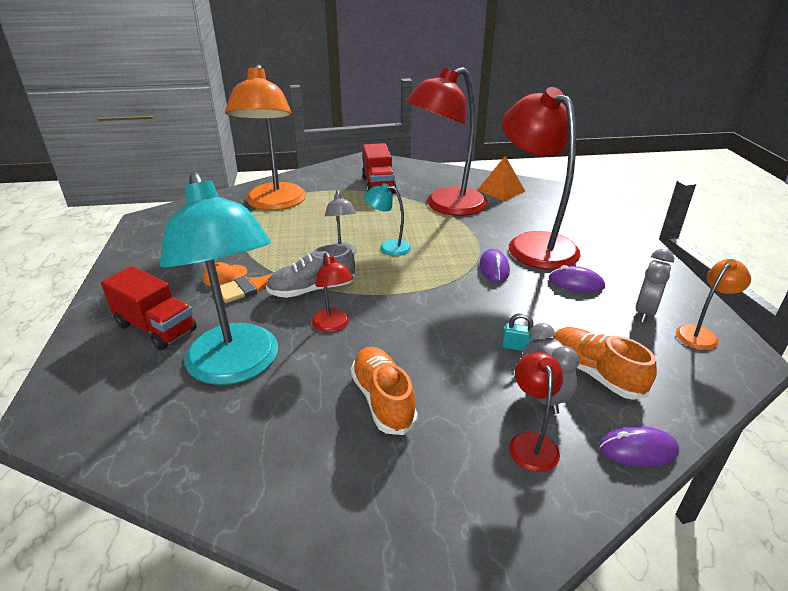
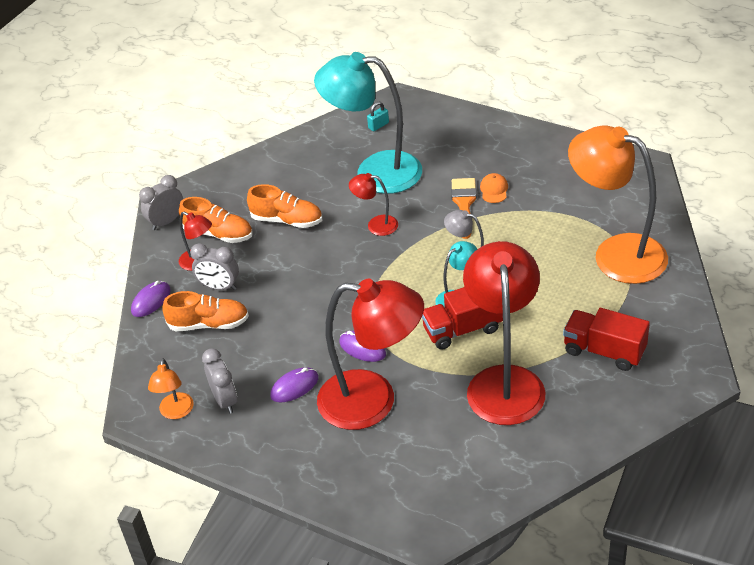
camera: 130 degrees right, 10 degrees up
red truck [101,266,197,350] -> red truck moved to [422,287,503,350]
grey shoe [266,244,355,298] -> none
orange pyramid [477,156,525,201] -> none
turquoise padlock [502,313,535,351] -> turquoise padlock moved to [367,102,389,131]
none -> grey clock [139,175,183,230]
none -> orange shoe [179,197,253,243]

